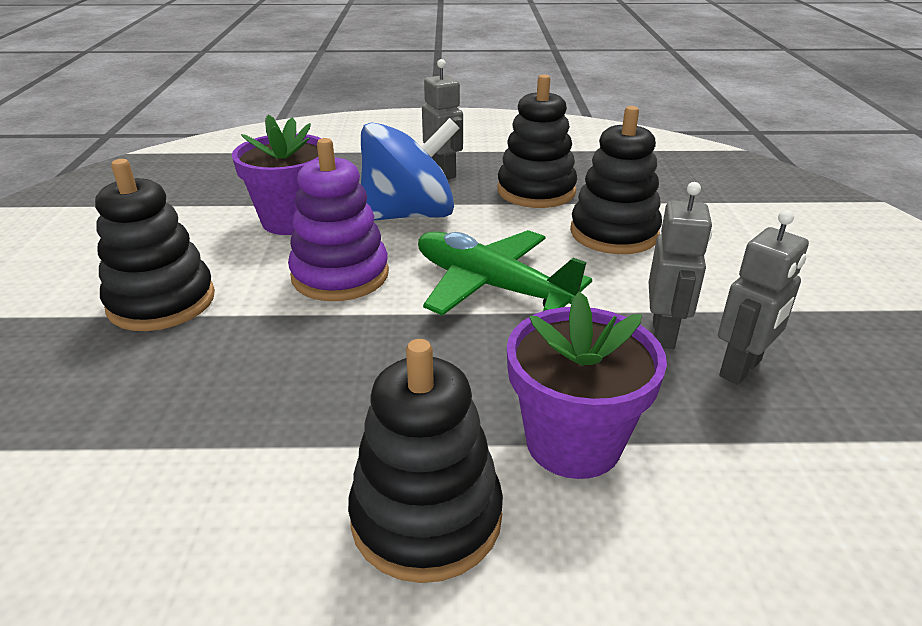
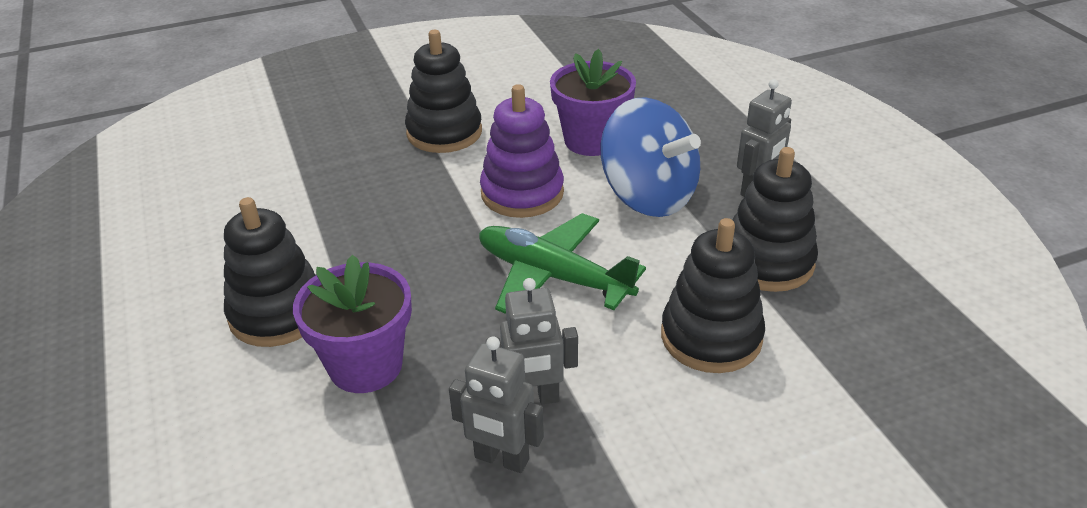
camera: 70 degrees right, 5 degrees up
green plane [418,230,592,316] -> green plane turned 75 degrees counterclockwise [479,213,646,314]

